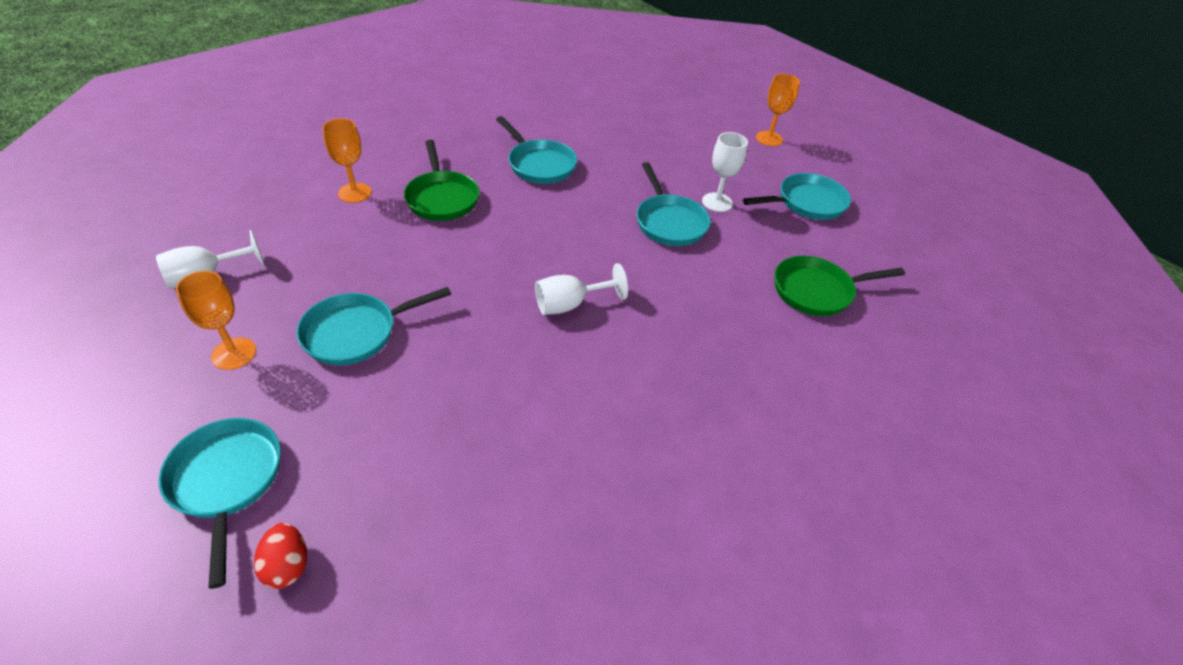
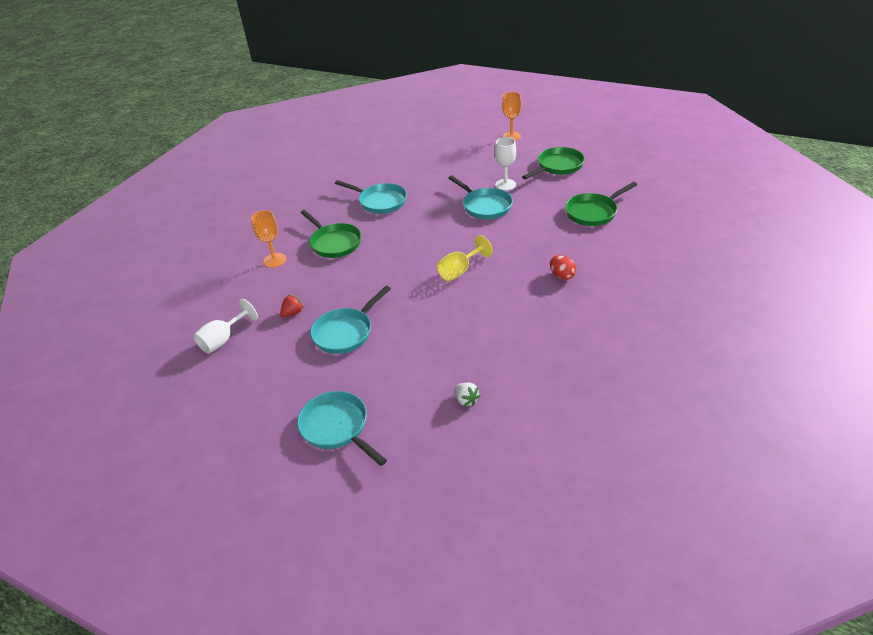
camera: 15 degrees left, 5 degrees down
orange goblet [176,271,256,370] -> none
red egg [254,523,307,589] -> red egg moved to [550,255,576,280]
white goblet [535,263,628,315] -> yellow goblet [437,235,493,281]
turquoise pan [742,173,851,220] -> green pan [522,147,585,179]
none -> red strawberry [280,295,304,317]
none -> white strawberry [455,383,480,406]

